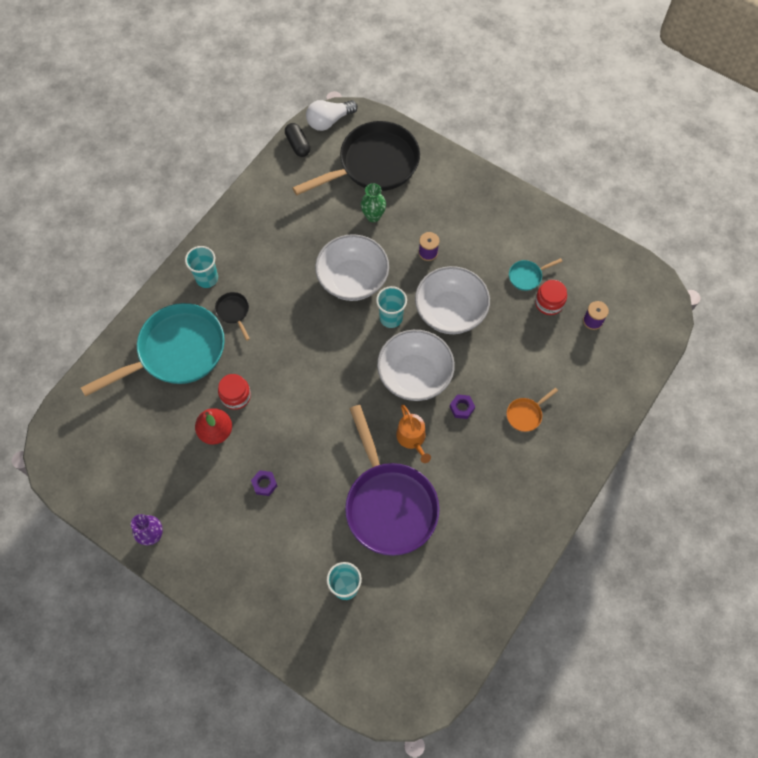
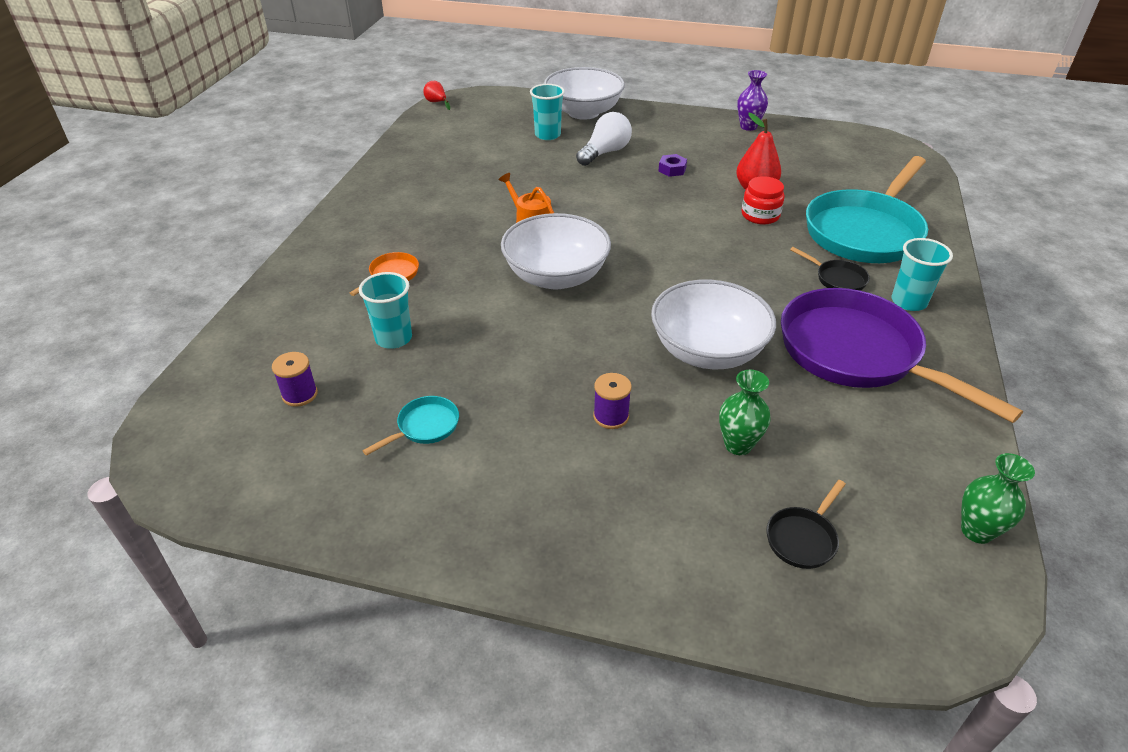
camera: 160 degrees right, 25 degrees down
black capsule [285,123,310,157] -> green vase [961,453,1035,544]
black pan [292,121,420,195] -> black pan [766,480,846,569], size x0.40
white light bulb [306,100,358,131] -> white light bulb moved to [576,112,632,166]
purple pan [345,405,440,556] -> purple pan moved to [781,288,1023,423]
turquoise cup [376,286,407,328] -> turquoise cup moved to [359,272,412,349]
white bowl [415,266,490,334] -> white bowl moved to [544,67,625,120]
purple nut [450,394,475,419] -> none
red jar [535,280,567,315] -> none
none -> red pear [423,81,450,110]

